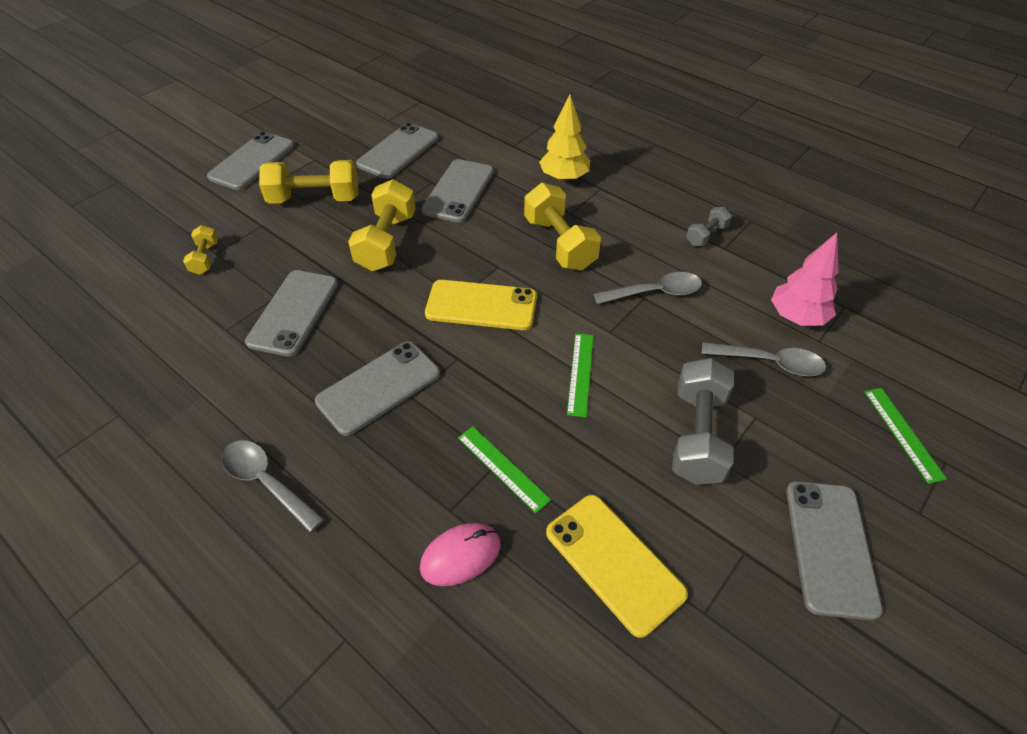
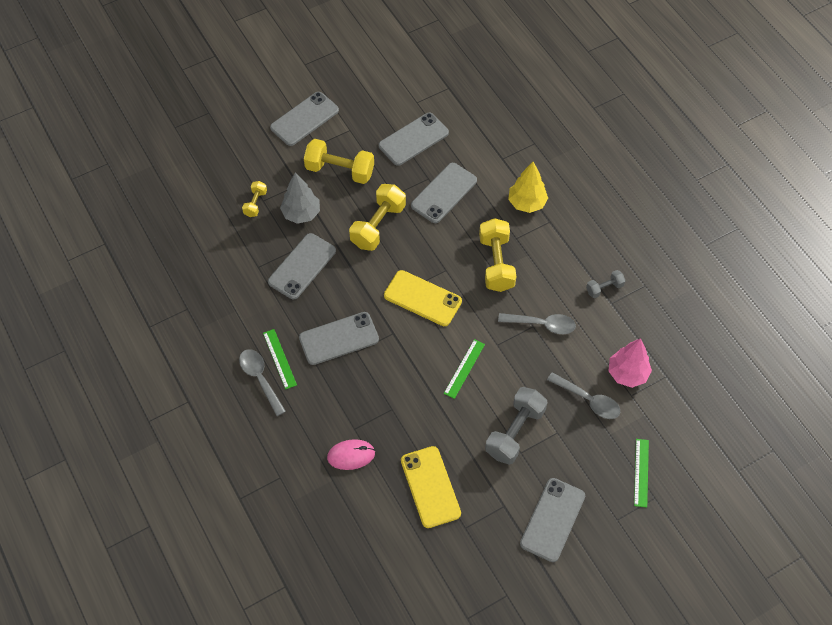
camera: 20 degrees right, 10 degrees up
green ruler [458,426,551,513] -> green ruler moved to [263,329,297,389]
none -> grey tree [280,172,320,224]

